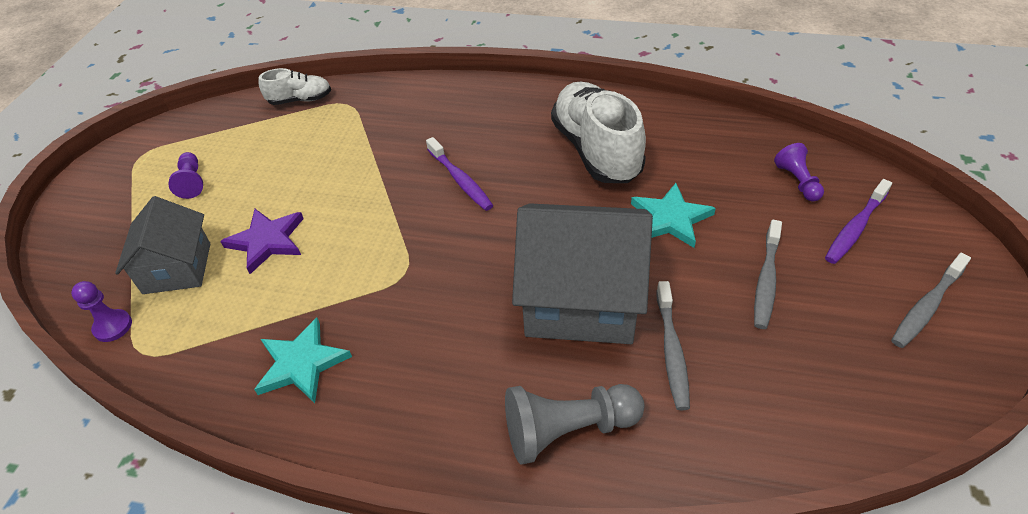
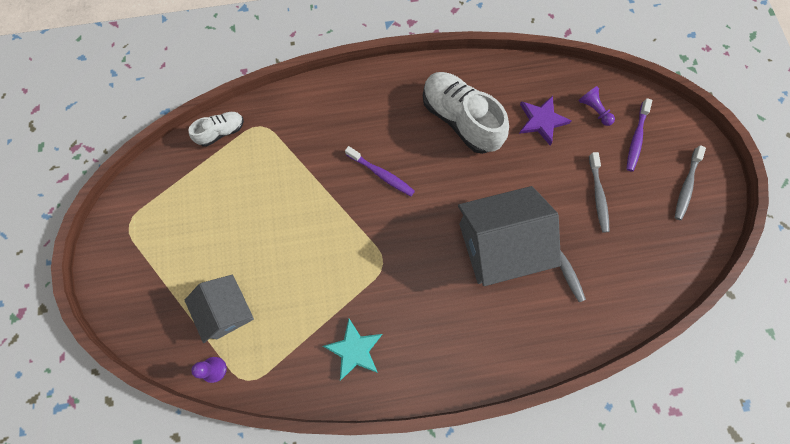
camera: 25 degrees left, 25 degrees up
purple pawn [168,152,203,199] -> none
purple star [220,209,304,274] -> purple star moved to [519,95,572,145]
grey pawn [505,384,645,465] -> none
turquoise star [631,183,716,248] -> none

